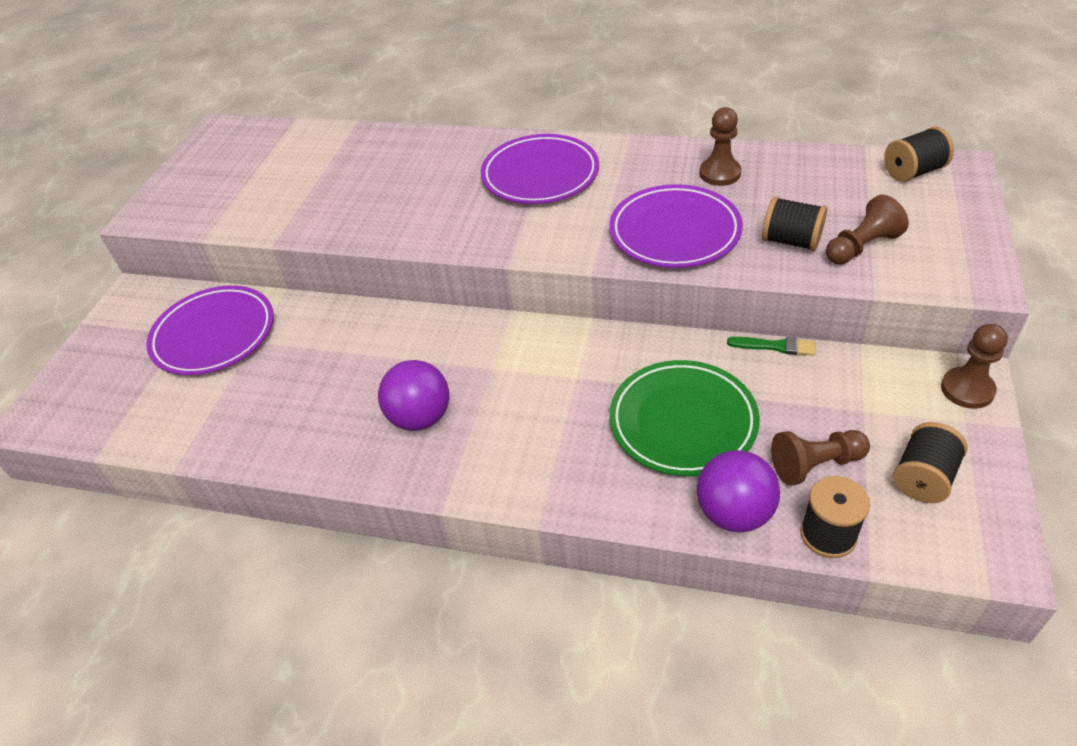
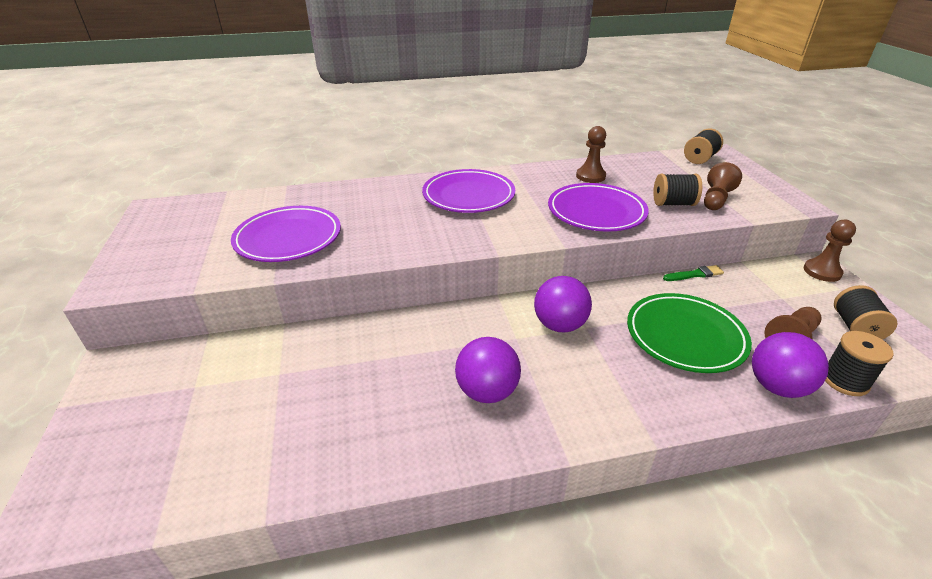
camera: 30 degrees left, 10 degrees down
purple plate [146,285,274,375] -> purple plate moved to [231,206,341,262]
none -> purple ball [534,276,592,332]

